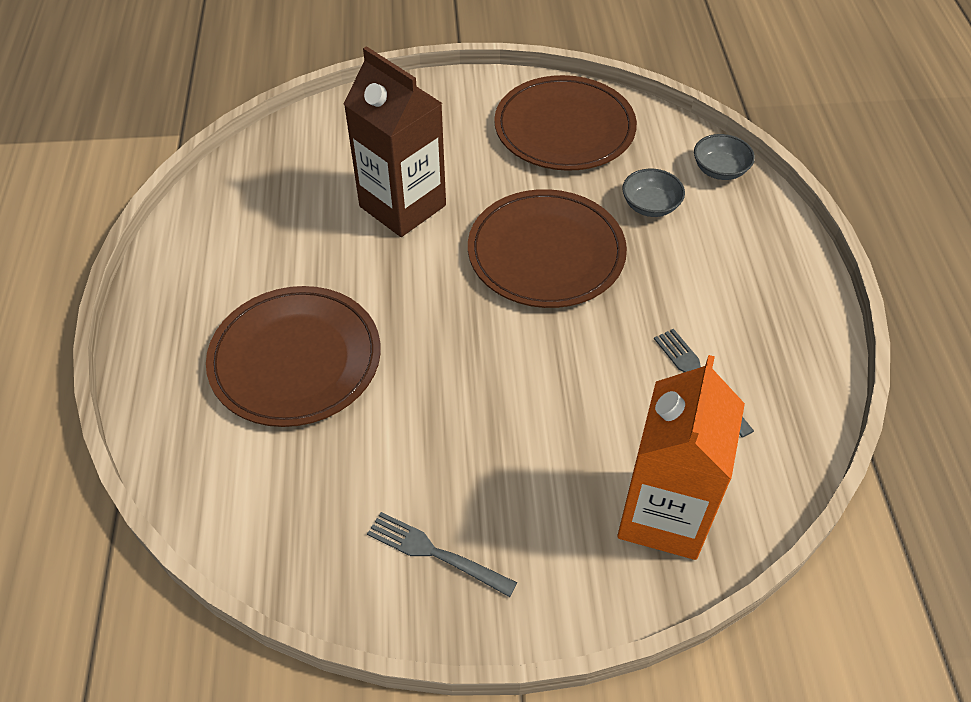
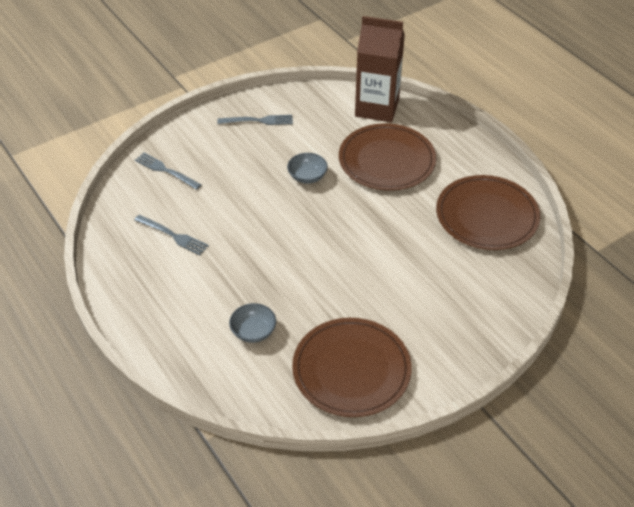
camera: 150 degrees right, 5 degrees down
brown carton [344,46,446,237] -> brown carton moved to [355,16,405,122]
brown plate [468,189,627,308] -> brown plate moved to [436,175,540,250]
orange carton [617,355,745,560] -> grey fork [135,152,201,190]
grey bowl [694,134,755,180] -> grey bowl moved to [287,153,328,184]

